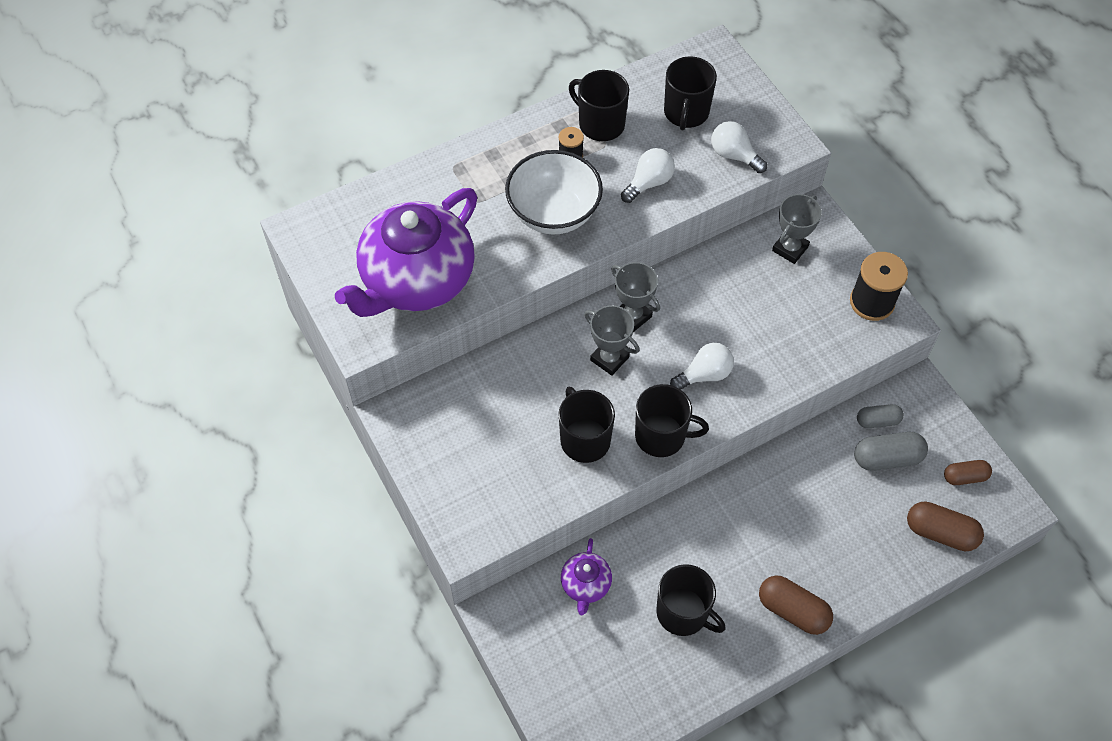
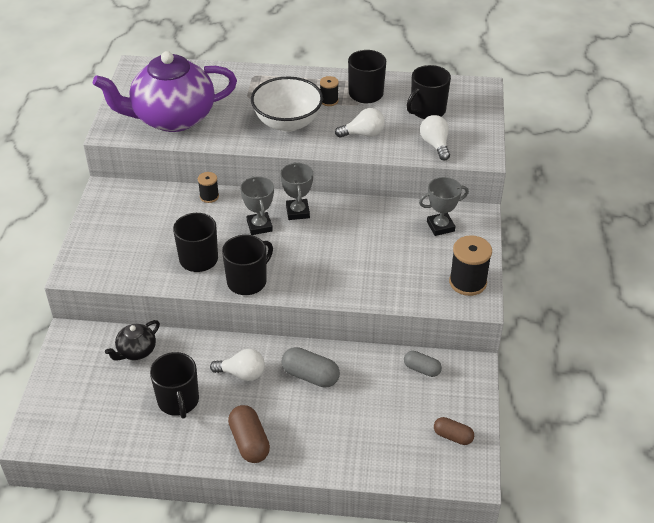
camera: 35 degrees right, 15 degrees down
purple teapot [561,538,612,615] -> black teapot [105,320,160,361]
black mug [635,384,709,457] -> black mug turned 90 degrees counterclockwise [222,235,273,295]
white light bulb [670,343,734,390] -> white light bulb moved to [210,349,265,381]
grey capsule [854,432,928,471] -> grey capsule moved to [282,347,340,388]
brown capsule [907,501,984,552] -> none
none -> black spool [198,172,219,203]

